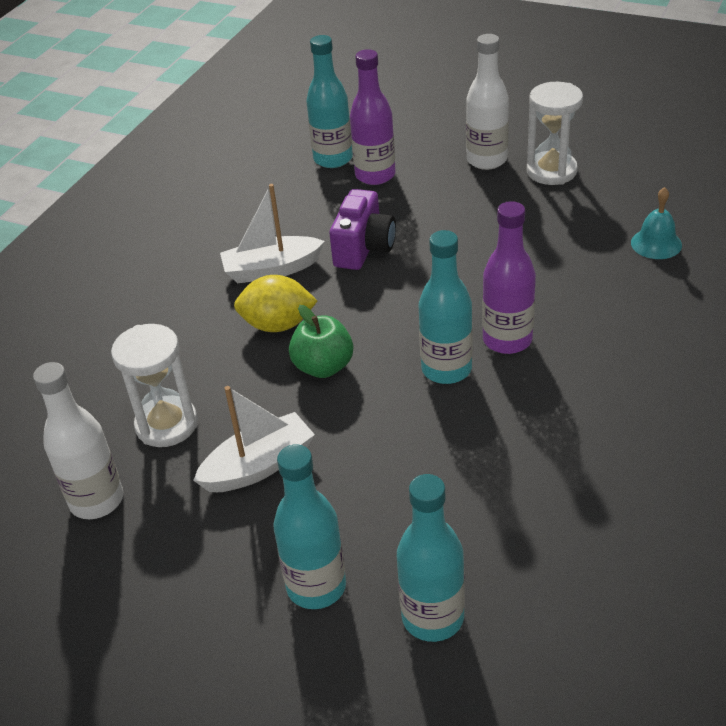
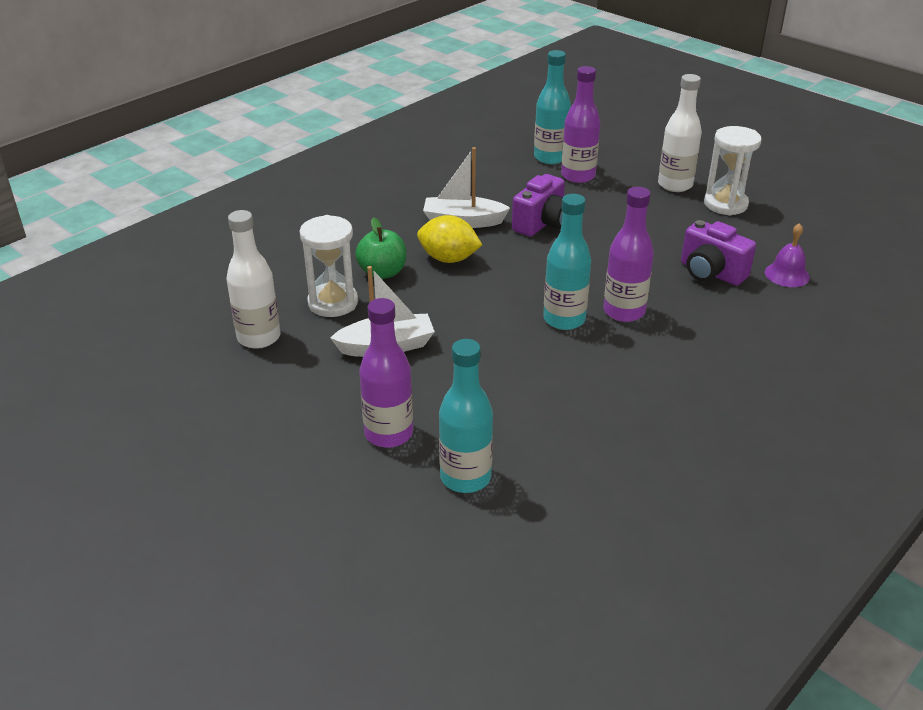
camera: 15 degrees right, 5 degrees down
turquoise bottle [273,444,346,609] -> purple bottle [359,298,413,448]
green apple [289,305,353,378] -> green apple moved to [355,217,406,279]
turquoise bell [631,187,682,259] -> purple bell [765,223,810,287]
none -> purple camera [681,220,756,286]

